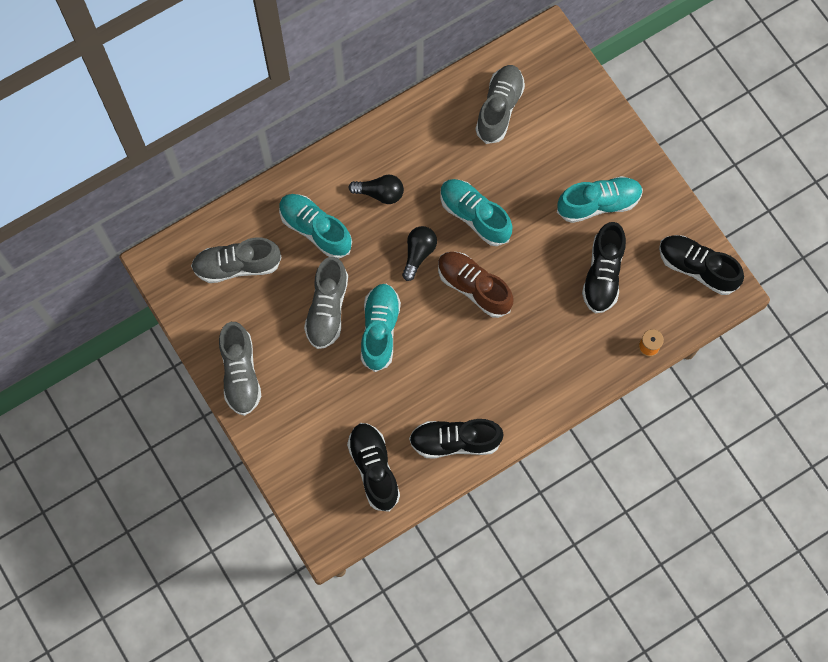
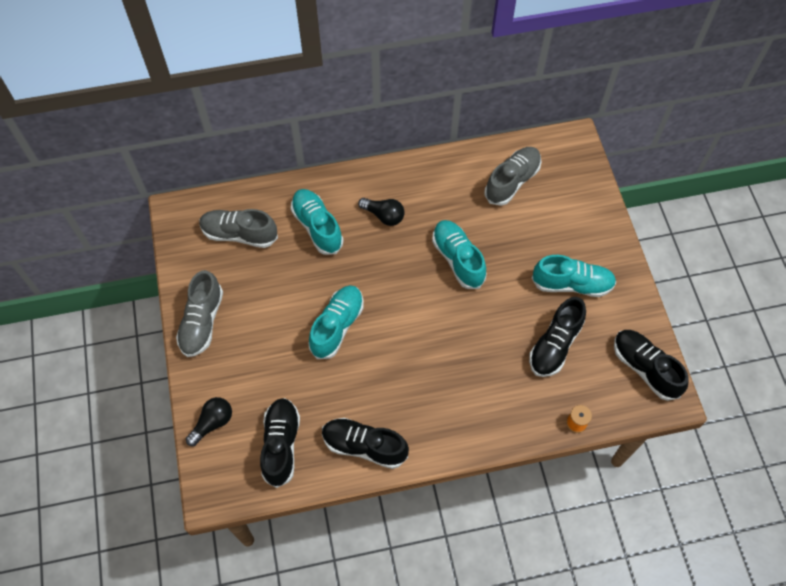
camera: 20 degrees right, 10 degrees down
grey shoe [304,257,348,349] -> none
black light bulb [402,226,437,281] -> black light bulb moved to [186,397,232,446]
brown shoe [438,252,513,318] -> none

